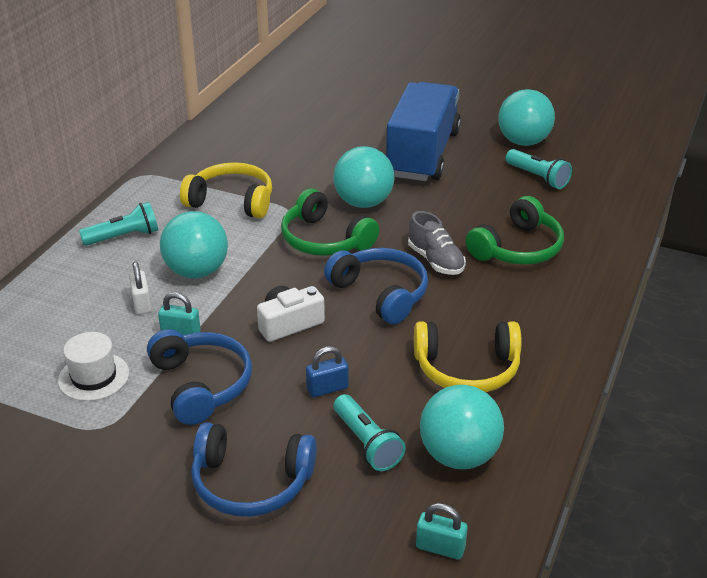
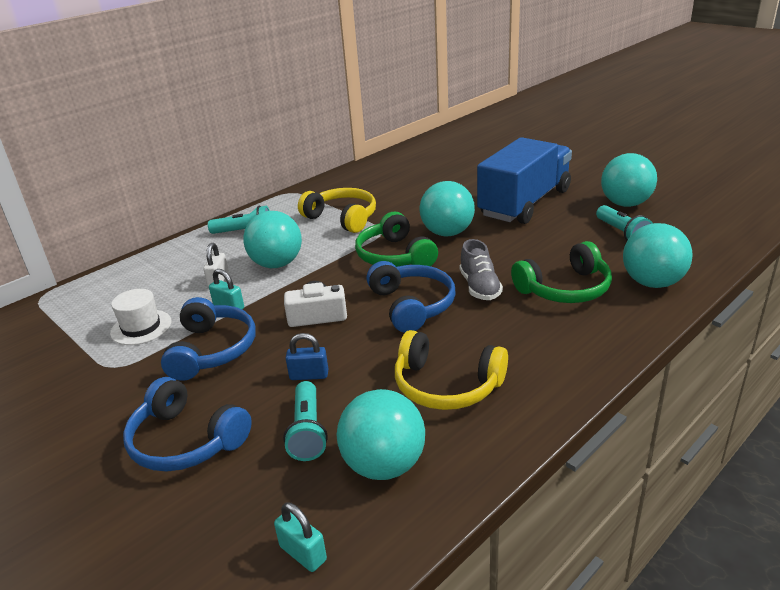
camera: 25 degrees right, 5 degrees down
none -> turquoise ball [623,223,692,288]

